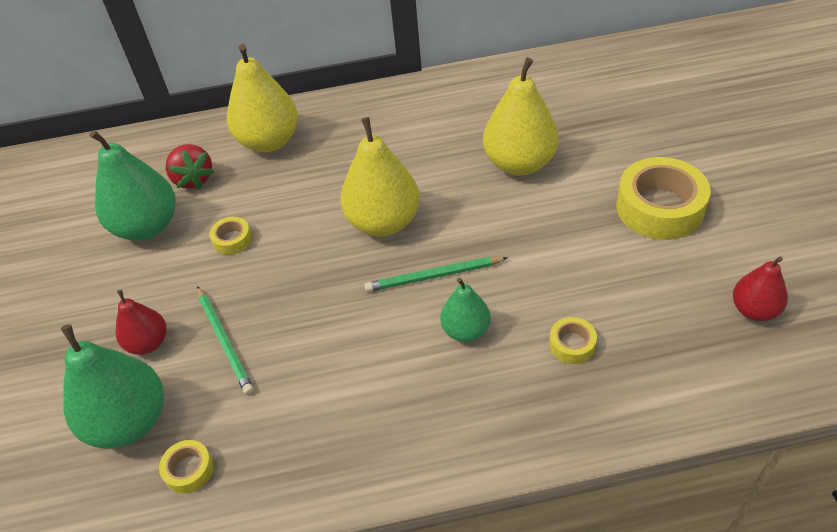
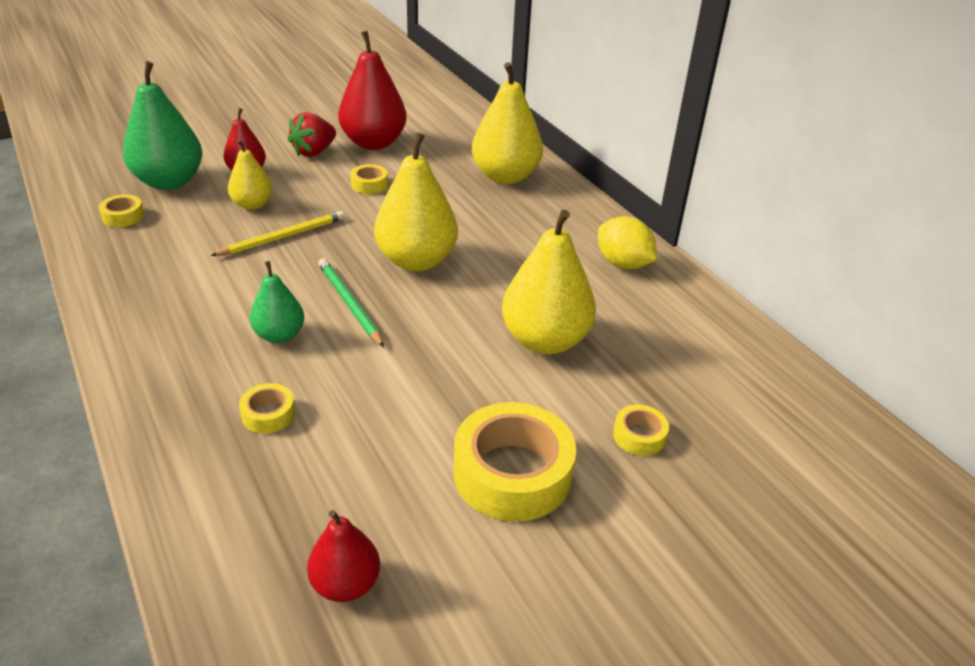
camera: 65 degrees right, 10 degrees down
green pear [90,130,176,241] -> red pear [338,31,407,150]
red strawberry [166,144,214,189] -> red strawberry moved to [288,112,336,157]
green pencil [197,286,254,395] -> yellow pear [228,139,273,210]
none -> yellow pencil [210,211,345,256]
none -> yellow lemon [598,216,657,269]
none -> yellow tape [613,405,669,456]

